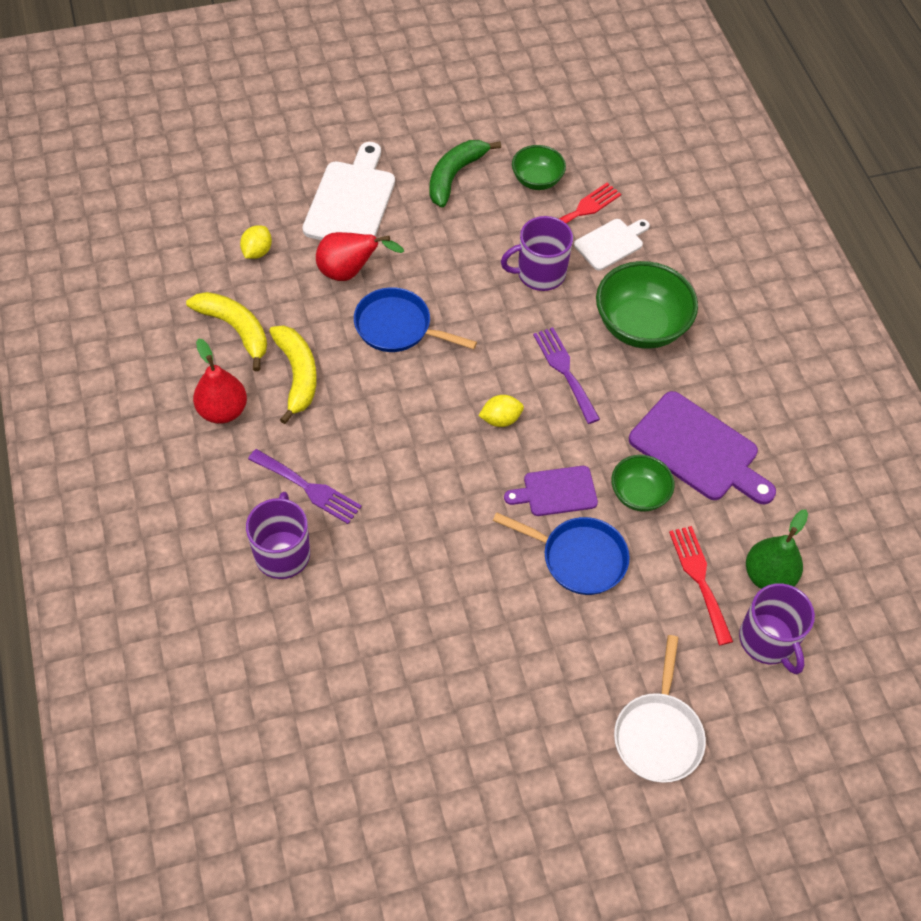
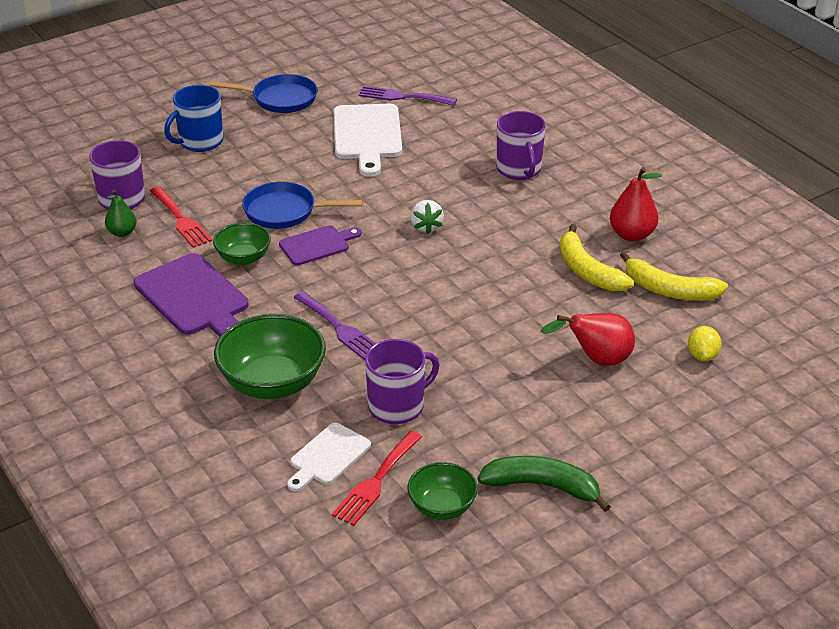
camera: 165 degrees right, 20 degrees down
purple fork [248,449,362,524] -> purple fork moved to [359,86,457,106]
white cutting board [302,142,395,240] -> white cutting board moved to [333,104,402,177]
blue pan [354,287,477,352] -> blue pan moved to [210,74,317,113]
green banana [429,140,501,207] -> green banana turned 90 degrees counterclockwise [478,456,611,512]
yellow lemon [479,395,524,427] -> none
white pan [614,635,706,783] -> blue mug [164,85,223,152]
purple cutting board [629,391,776,504] -> purple cutting board turned 150 degrees counterclockwise [134,253,248,337]
green pear [746,509,808,589] -> green pear [105,190,137,237], size x0.65
none -> white strawberry [410,200,444,234]

